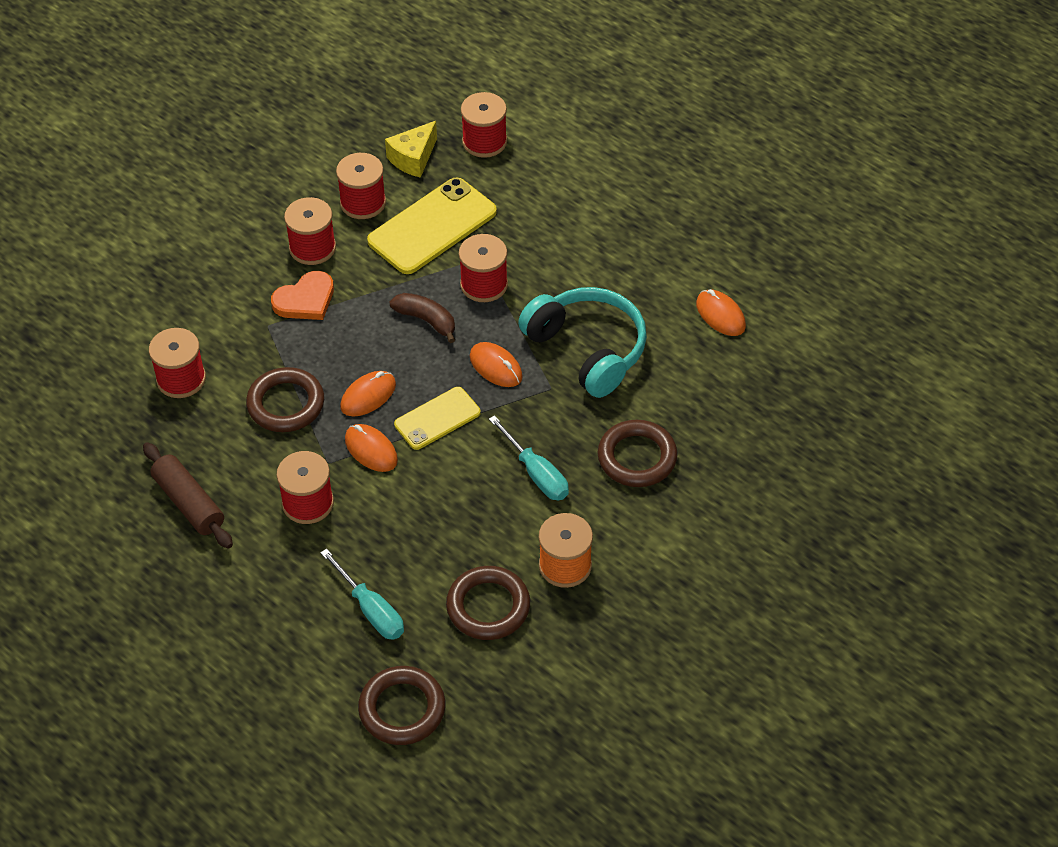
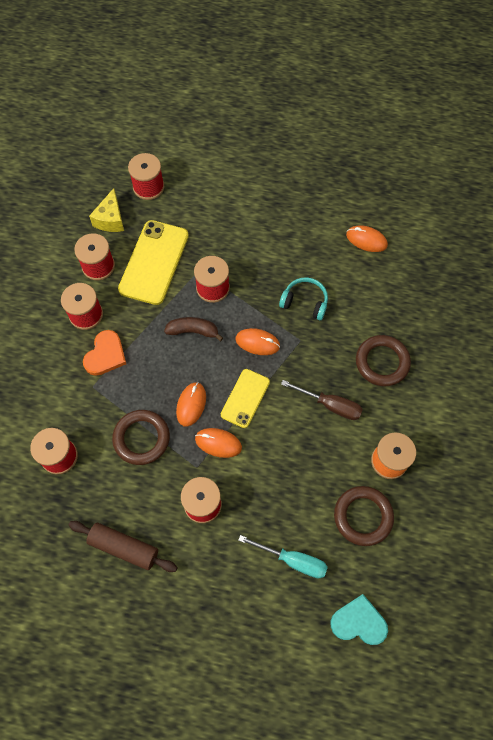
camera: 30 degrees left, 15 degrees up
brown ring [358,666,445,745] -> turquoise heart [330,594,388,645]
turquoise screwdriver [489,415,569,500] -> brown screwdriver [281,380,363,420]
turquoise headphones [518,287,647,398] -> turquoise headphones [279,277,328,320], size x0.56

